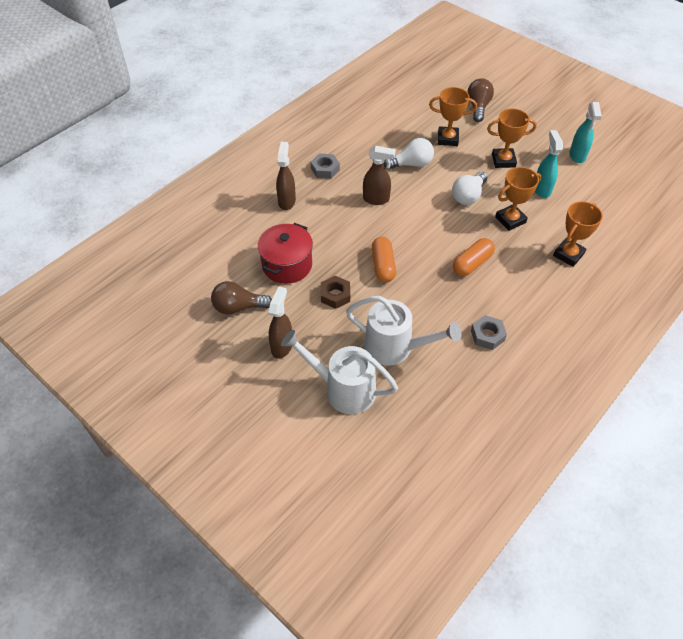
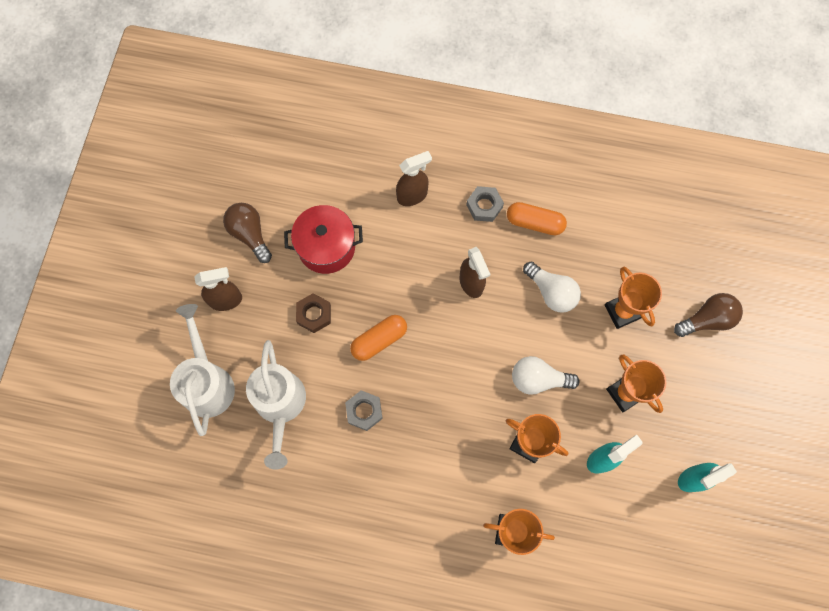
camera: 60 degrees right, 20 degrees up
orange capsule [453,238,495,276] -> orange capsule moved to [507,202,567,235]
grey nut [471,315,507,350] -> grey nut moved to [345,390,383,431]

